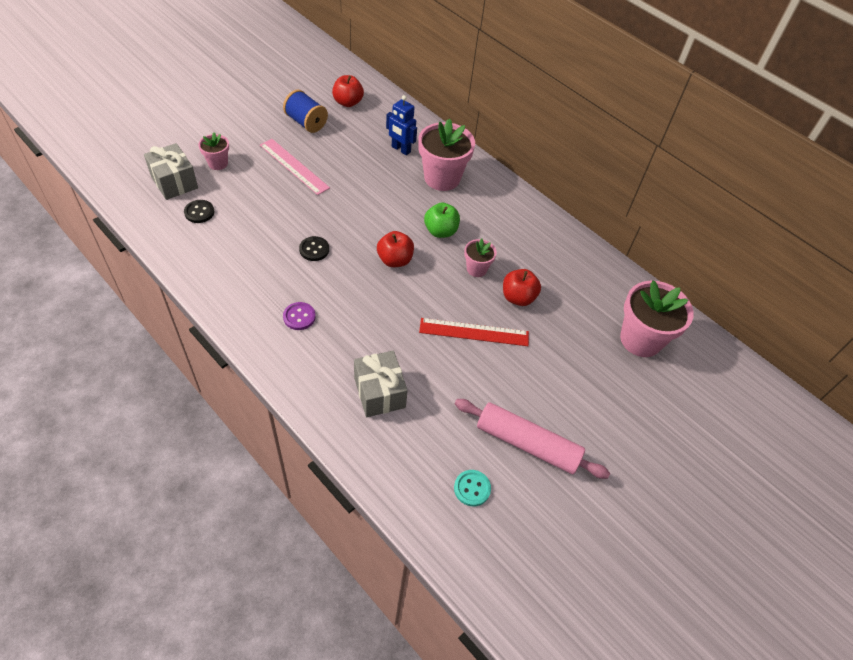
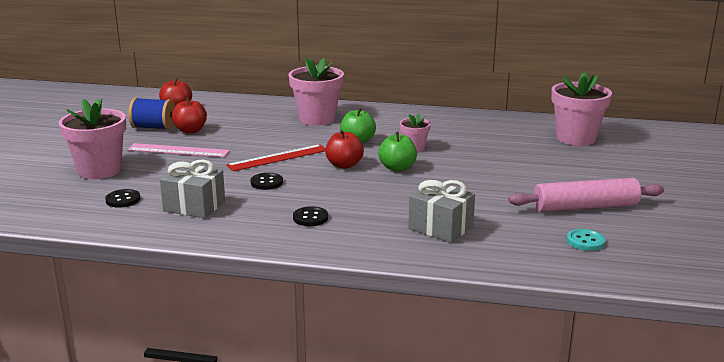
camera: 30 degrees left, 30 degrees down
grey gift [144,143,198,200] -> grey gift moved to [160,160,225,218]
pink flower pot [198,132,229,170] -> pink flower pot [58,99,126,179], size x1.92
purple button [283,302,316,330] -> black button [293,206,328,226]
blue robot [386,95,417,155] -> none
red ruler [419,318,529,346] -> red ruler moved to [226,144,326,171]
red apple [503,269,541,306] -> red apple moved to [172,98,207,133]
none -> green apple [378,132,417,172]

